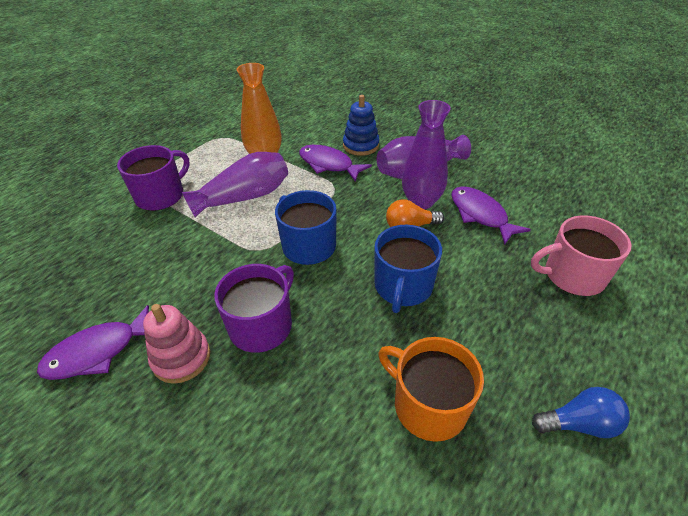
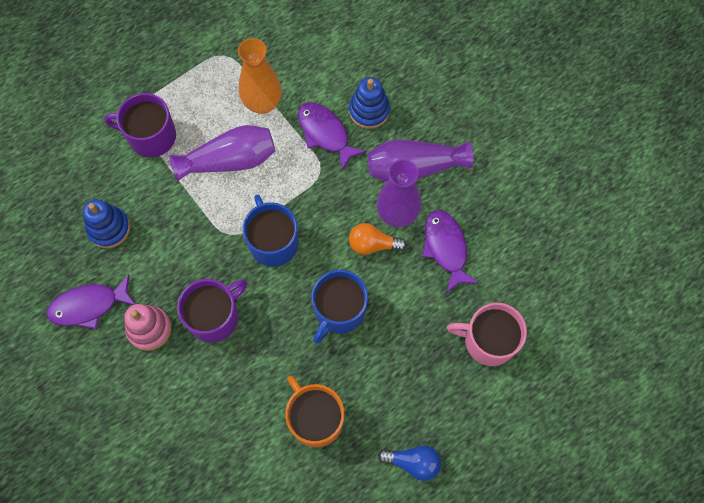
camera: 15 degrees right, 25 degrees up
purple mug [117,145,190,211] -> purple mug turned 135 degrees counterclockwise [104,93,176,157]
none -> blue stacking toy [83,199,130,249]

